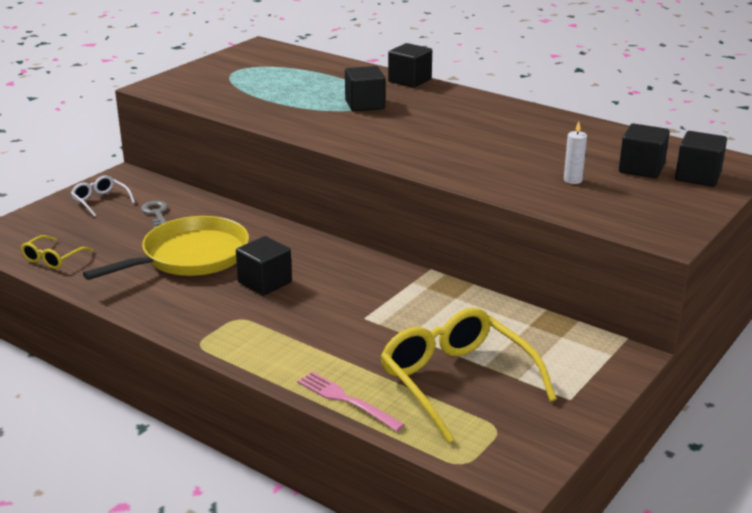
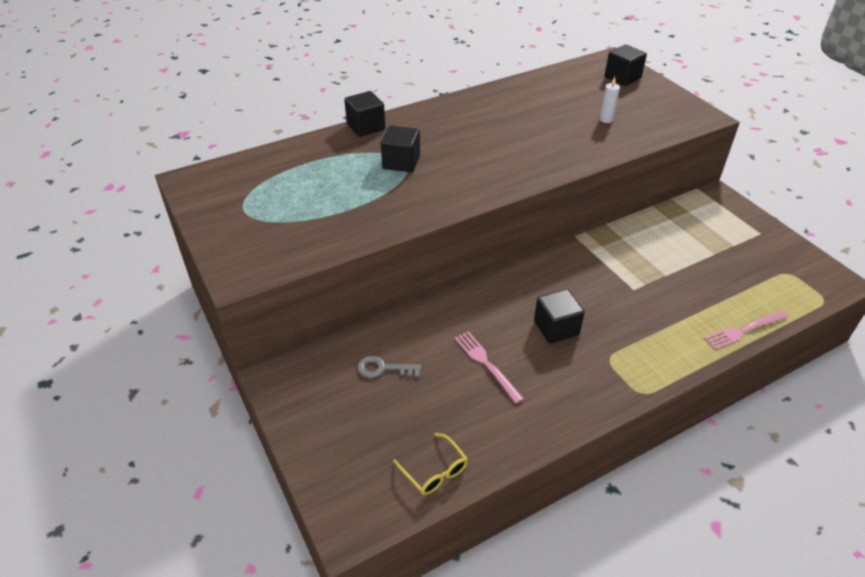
camera: 65 degrees left, 15 degrees up
white glasses [71,175,135,217] -> none
yellow pan [83,216,249,280] -> pink fork [455,331,524,404]
yellow glasses [380,308,557,443] -> none
black cube [619,123,670,178] -> none

